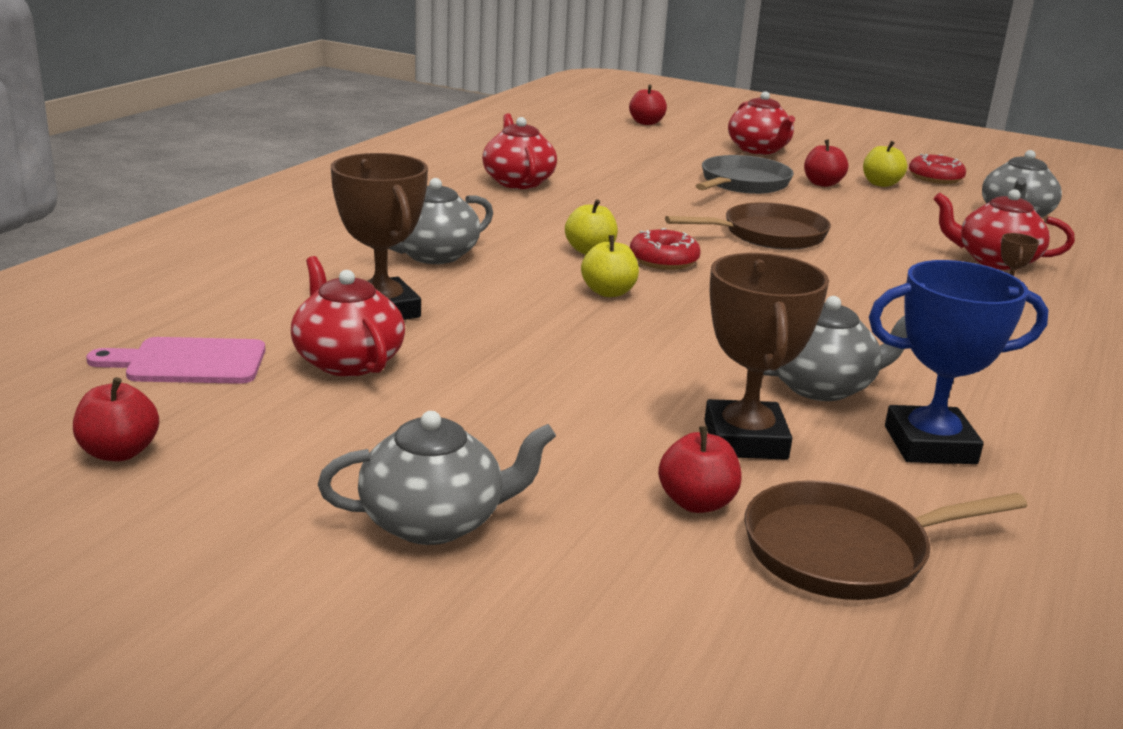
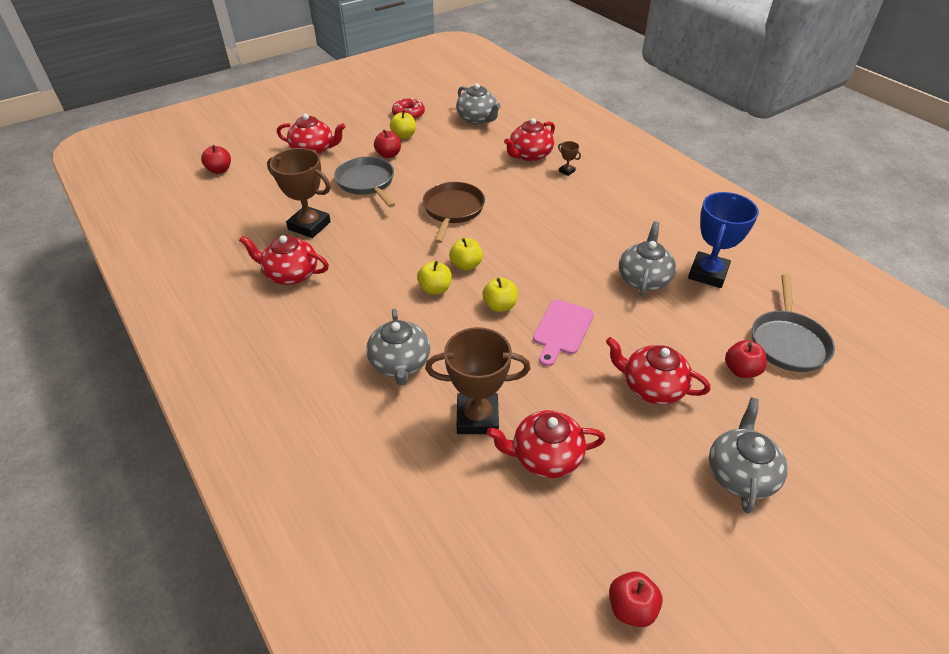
camera: 60 degrees left, 20 degrees up
pink cutting board [86,337,266,384] -> pink cutting board moved to [533,300,594,367]
red donut [630,228,701,270] -> yellow apple [449,238,483,271]
brown trophy [705,253,829,460] -> brown trophy moved to [267,148,331,238]
brown pan [744,480,1028,600] -> grey pan [752,274,835,372]
none -> red teapot [606,337,710,405]

